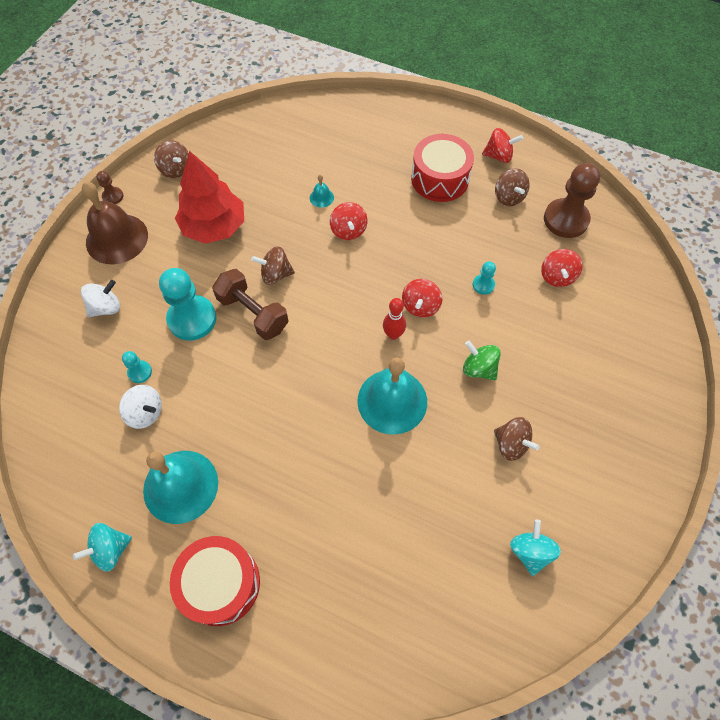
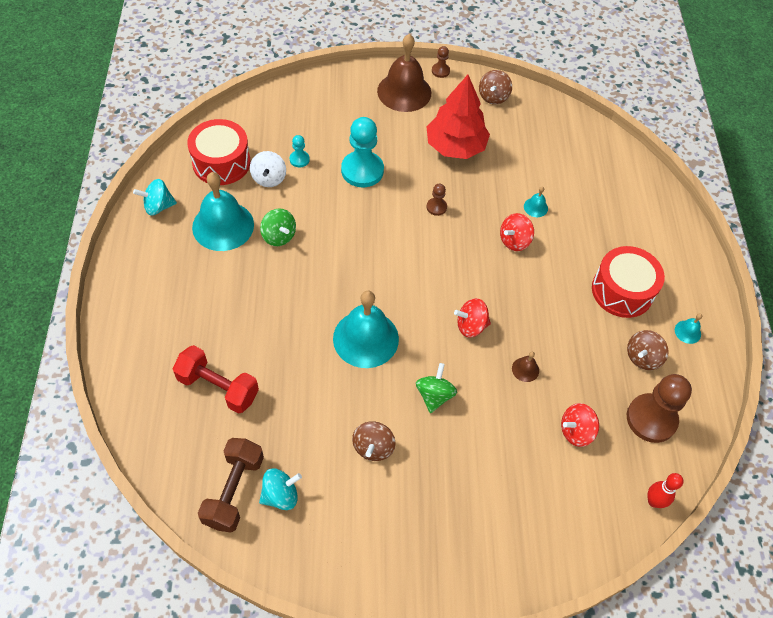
camera: 60 degrees right, 5 degrees down
turquoise spinning top [73,523,132,572] -> turquoise spinning top turned 45 degrees counterclockwise [133,179,177,216]
white spinning top [81,280,120,317] -> none
red drum [170,536,260,626] -> red drum moved to [187,119,251,185]
brown dumbbell [212,269,289,340] -> brown dumbbell moved to [198,438,264,533]
brown spinning top [251,246,295,285] -> brown pawn [427,184,447,216]
red bowling pin [383,298,406,340] -> red bowling pin moved to [648,473,683,508]
turquoise pawn [473,261,496,295] -> brown bell [512,352,539,382]
red spinning top [482,128,523,163] -> turquoise bell [675,313,702,344]
none -> red dumbbell [173,345,259,414]
none -> green spinning top [260,209,296,246]

